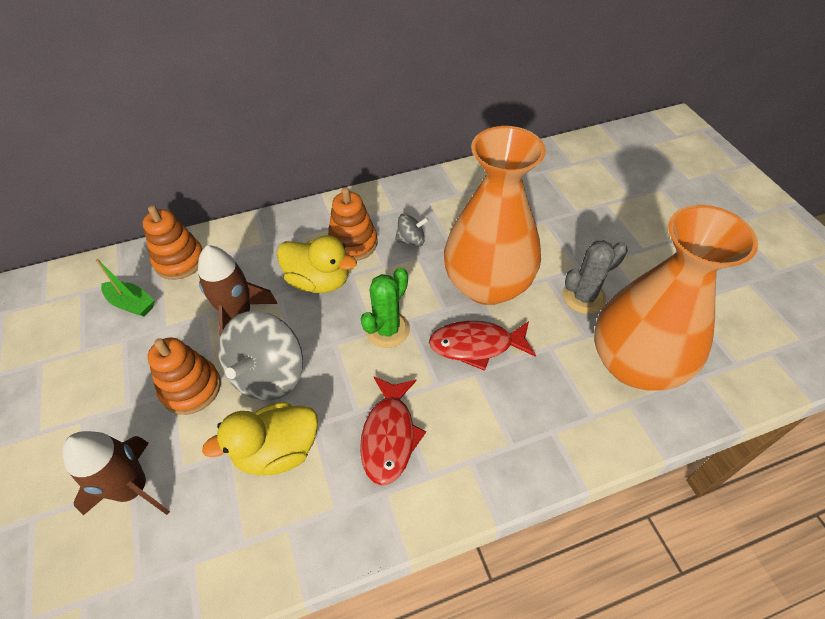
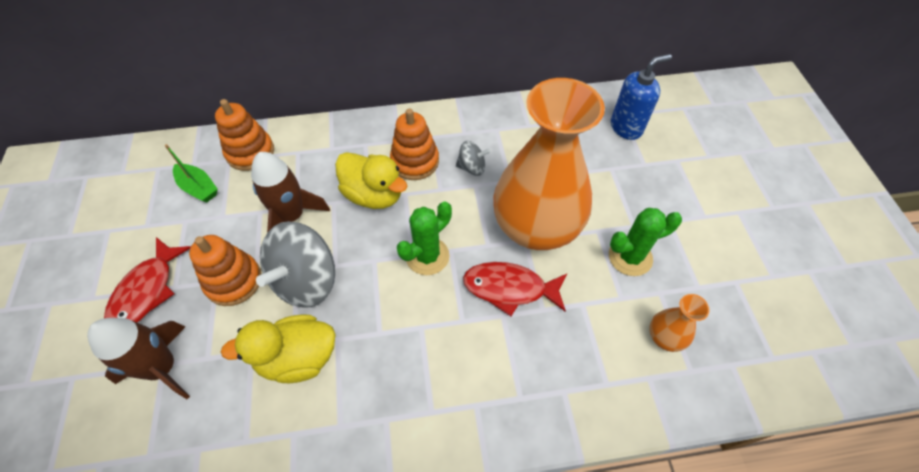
camera: 10 degrees right, 5 degrees up
red fish [360,376,426,486] -> red fish moved to [104,237,191,323]
grey cactus [562,240,628,314] -> green cactus [609,208,682,276]
orange vase [594,205,758,391] -> orange vase [649,294,709,352], size x0.40
none -> blue soap dispenser [611,54,672,140]

